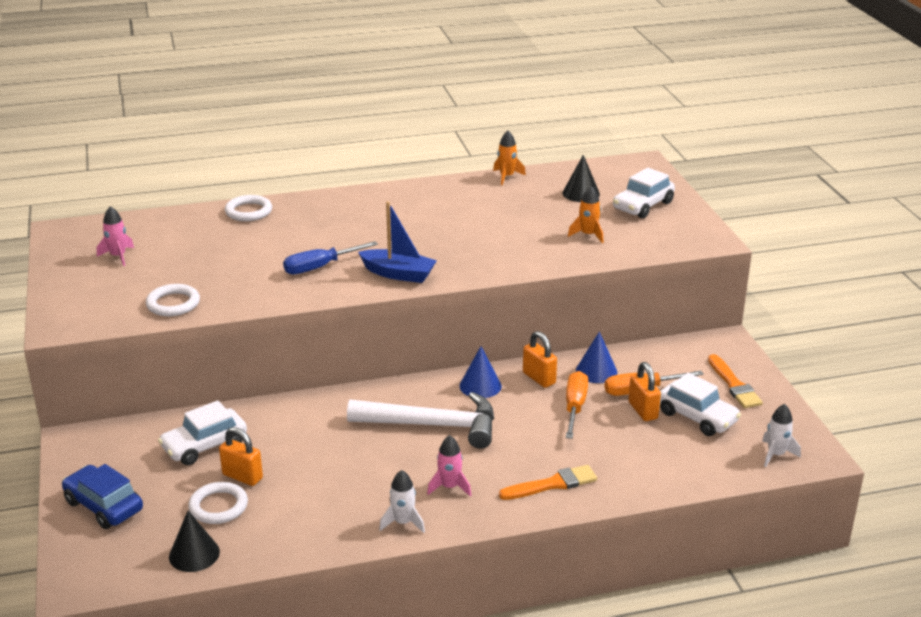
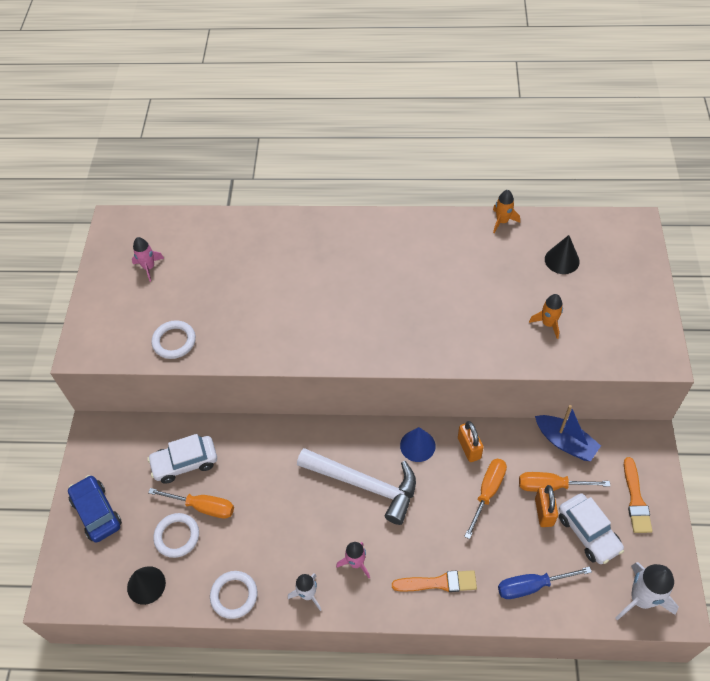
camera: 20 degrees right, 25 degrees up
orange padlock [219,427,263,486] -> orange screwdriver [148,488,234,519]
white ring [225,195,272,221] -> white ring moved to [210,571,257,619]
blue screwdriver [283,241,378,275] -> blue screwdriver moved to [498,567,592,599]
blue boat [358,201,437,283] -> blue boat moved to [535,405,601,461]
blue cone [576,331,617,383] -> none
white car [613,168,675,219] -> none
white rocket [762,404,801,467] -> white rocket [615,562,679,620], size x1.64

